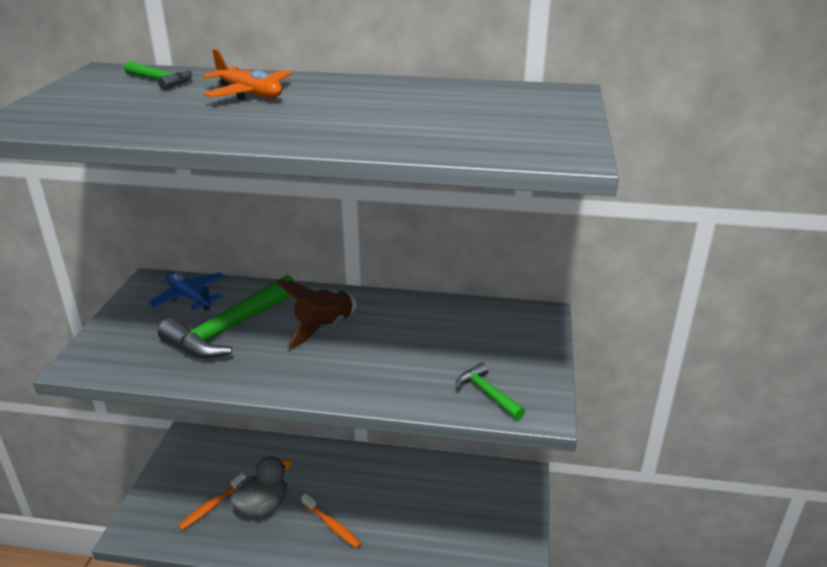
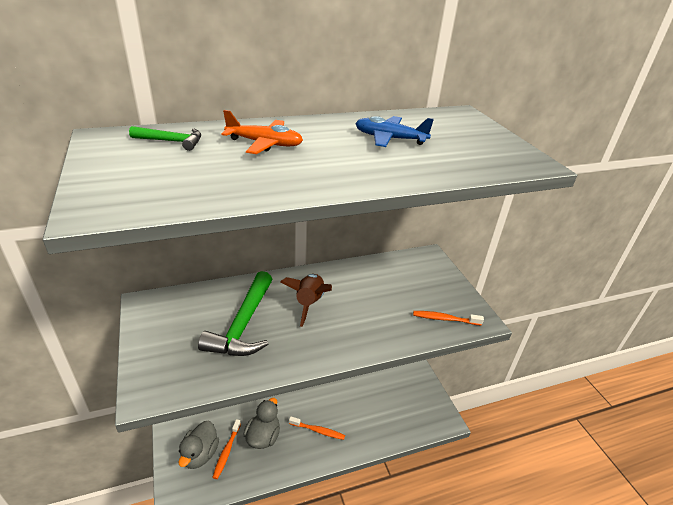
camera: 30 degrees left, 5 degrees up
blue plane [147,272,226,311] -> blue plane moved to [355,116,434,147]
green hammer [456,362,525,420] -> orange toothbrush [413,311,484,326]
none -> grey duck [178,421,219,469]

